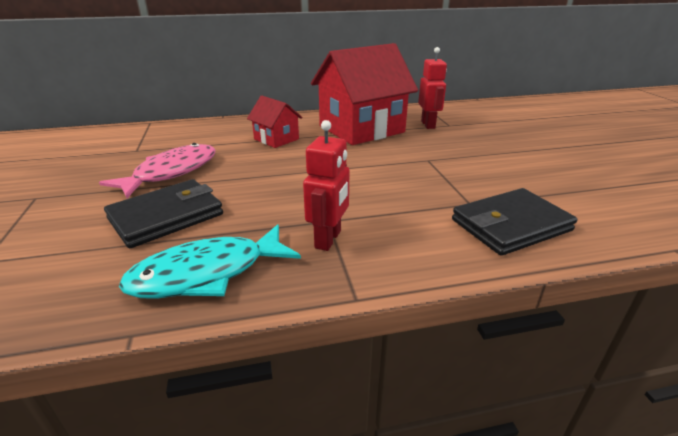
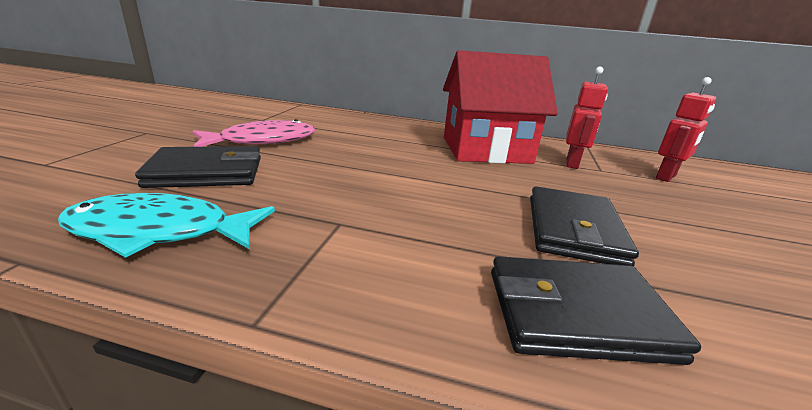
camera: 25 degrees right, 5 degrees down
red house [247,96,303,148] -> none
red robot [303,120,350,251] -> red robot moved to [656,77,716,182]
none -> black wallet [530,186,639,267]

